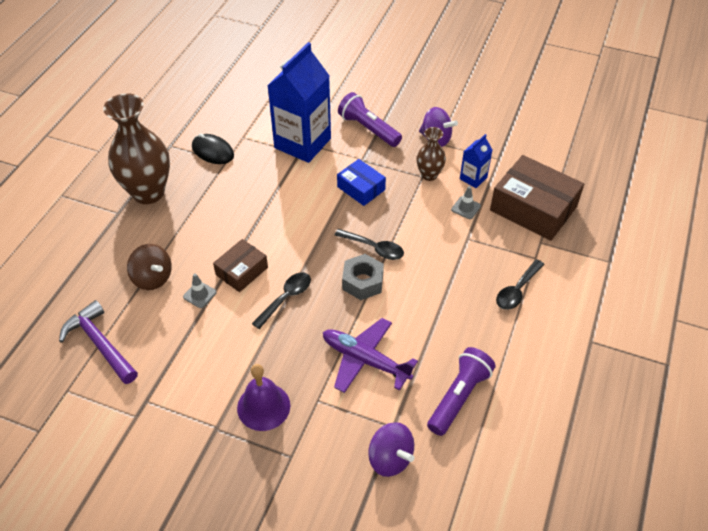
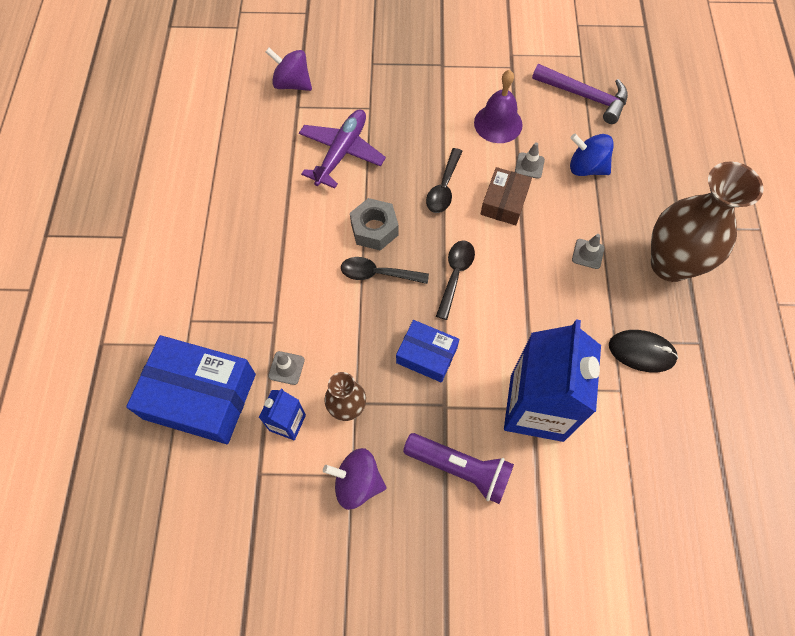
camera: 160 degrees right, 15 degrees up
brown spinning top [127,244,172,290] -> blue spinning top [570,134,614,176]
purple bell [237,364,290,431] -> purple bell moved to [474,70,523,143]
purple plane [323,318,418,393] -> purple plane turned 75 degrees counterclockwise [299,110,386,188]
purple flashlight [427,347,496,436] -> none
brown box [490,155,584,241] -> blue box [126,335,256,444]
black spoon [496,259,544,310] -> black spoon moved to [436,240,475,320]
none -> grey traffic cone [572,234,604,269]

